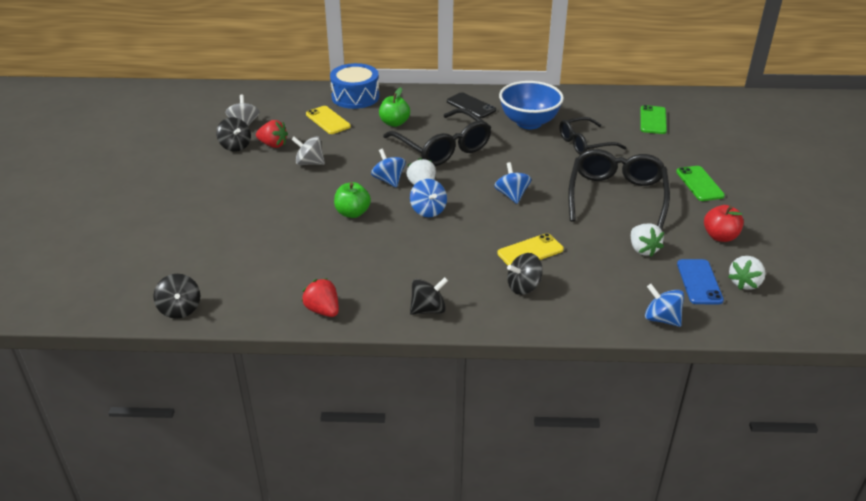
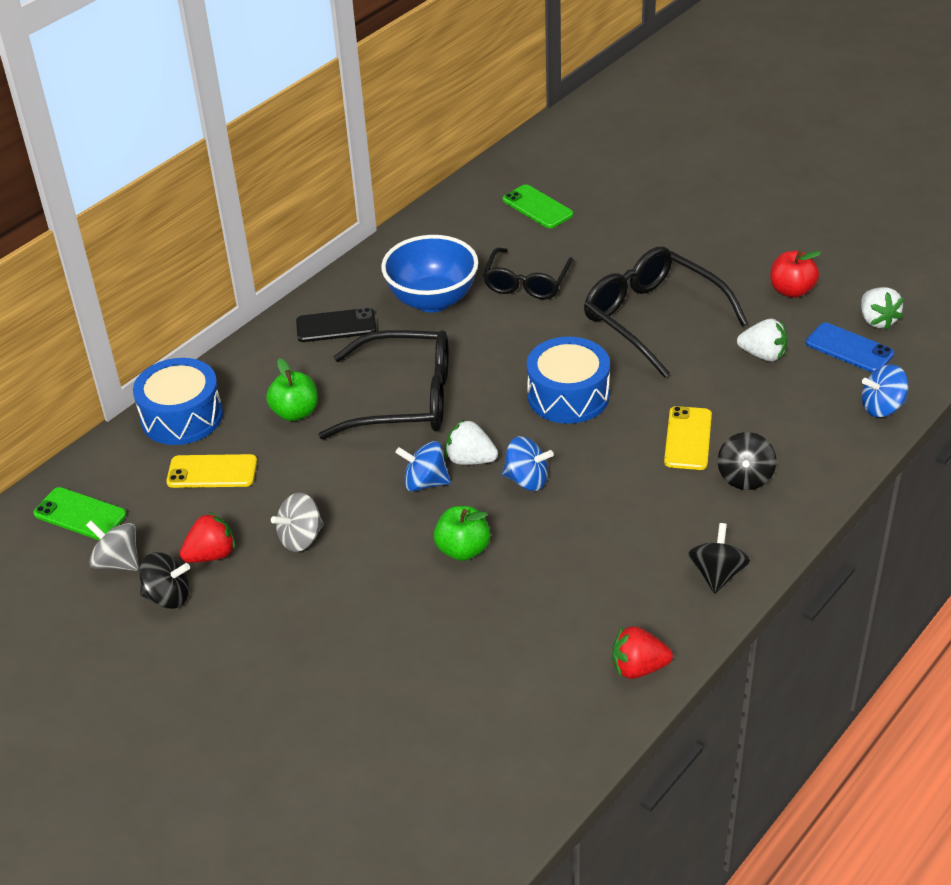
camera: 50 degrees left, 5 degrees up
black spinning top [153,274,200,319] -> none
blue spinning top [494,162,531,204] -> blue drum [527,337,610,424]
green phone [676,166,725,201] -> green phone moved to [33,487,127,540]

